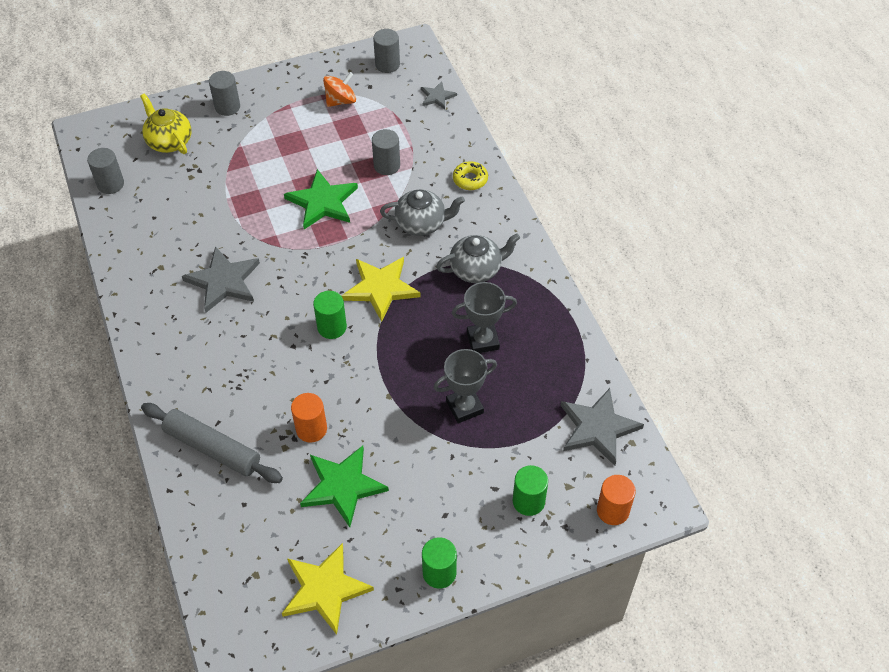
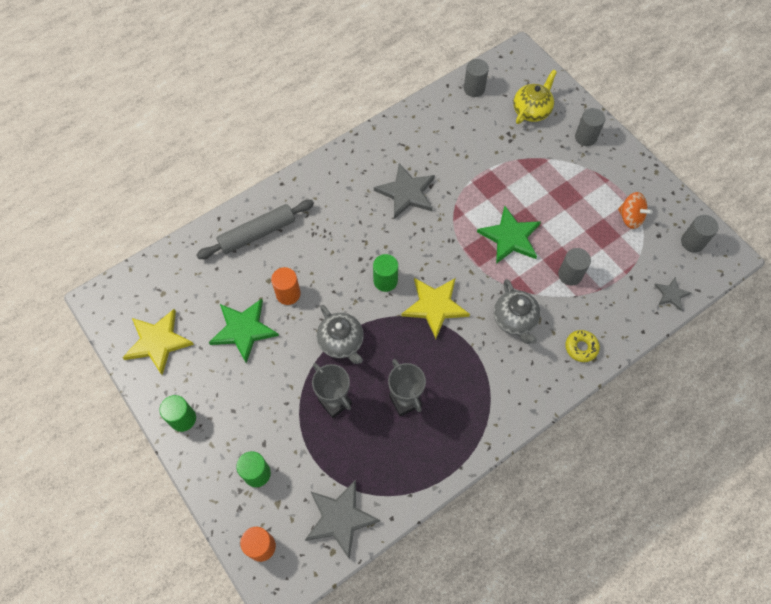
camera: 75 degrees right, 10 degrees up
grey rolling pin [141,403,283,483] -> grey rolling pin turned 45 degrees clockwise [196,200,314,259]
grey teapot [436,233,520,283] -> grey teapot moved to [317,305,364,364]

